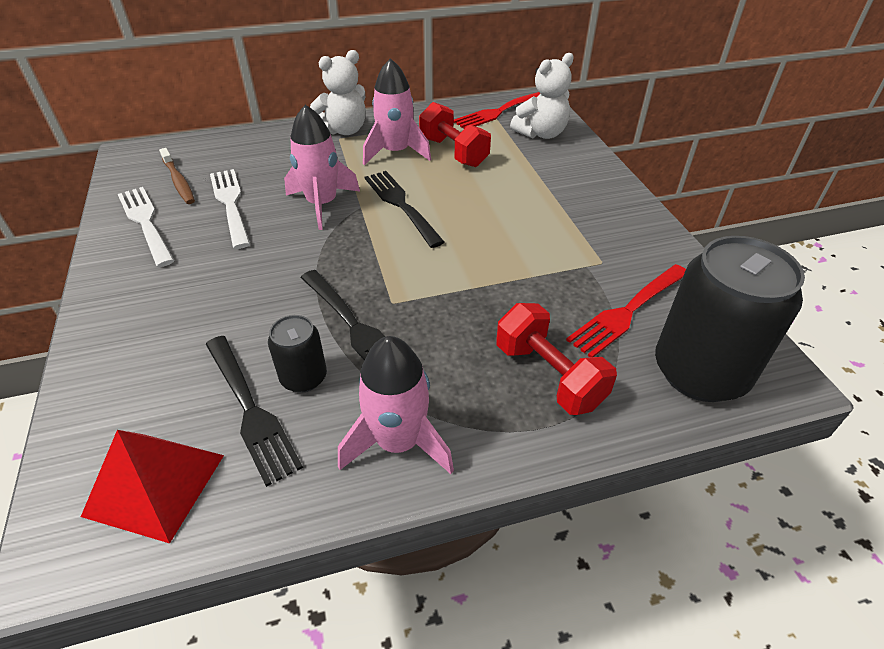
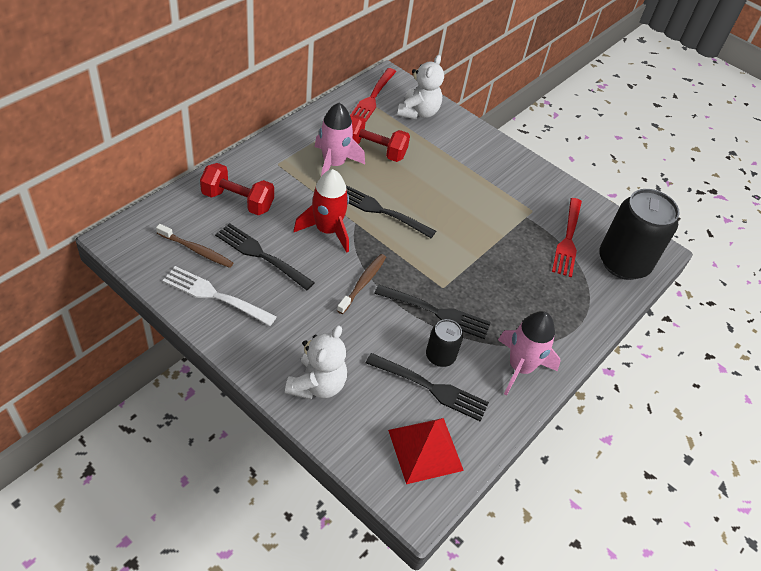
camera: 40 degrees left, 5 degrees up
white fork [210,169,250,249] -> black fork [215,223,315,290]
pink rocket [284,105,360,230] -> red rocket [293,169,349,253]
white teddy bear [310,50,366,135] -> white teddy bear moved to [285,325,347,400]
red dumbbell [496,303,617,415] -> red dumbbell moved to [200,163,274,215]
none -> brown toothbrush [337,254,386,314]

